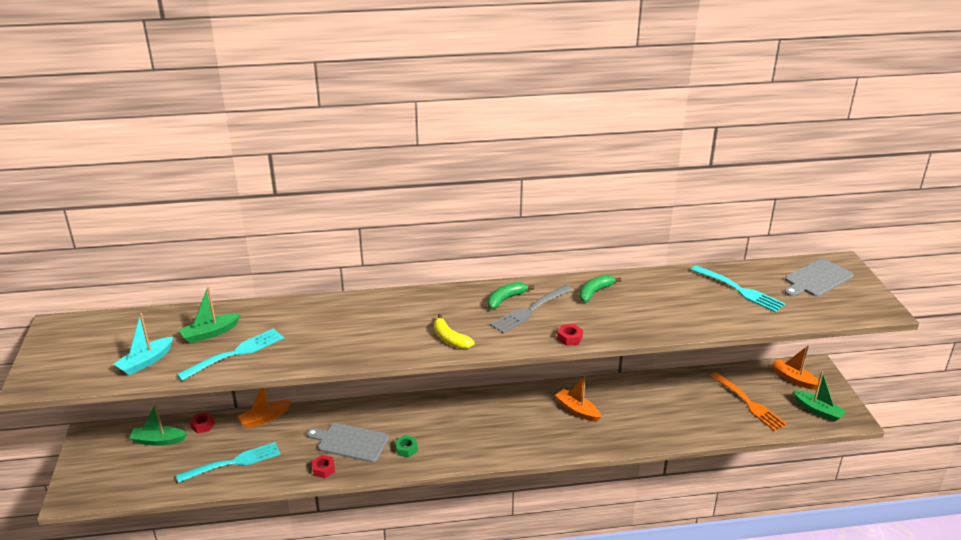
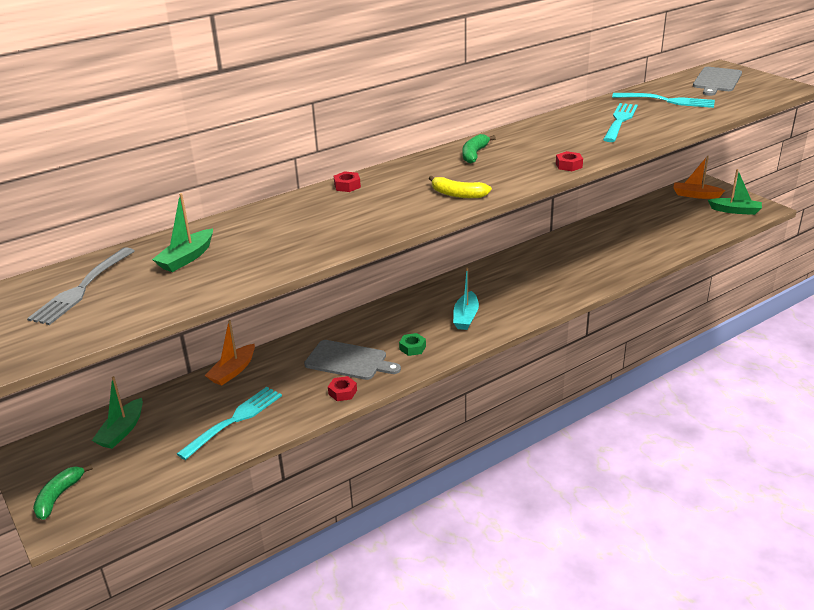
camera: 25 degrees left, 0 degrees up
turquoise boat [114,313,173,375] -> turquoise boat moved to [453,268,479,330]
green boat [129,403,187,446] -> green boat turned 45 degrees counterclockwise [92,376,143,449]
turquoise fork [176,328,284,381] -> turquoise fork moved to [603,103,638,142]
red nut [190,412,215,434] -> red nut moved to [334,171,361,192]
grey cutting board [307,423,389,462] -> grey cutting board turned 150 degrees counterclockwise [304,340,401,380]
grey fork [490,285,573,334] -> grey fork moved to [27,247,134,325]
orange boat [555,376,601,422] -> none
green banana [579,275,621,302] -> green banana moved to [33,464,93,520]
orange fork [710,372,787,431] -> none

